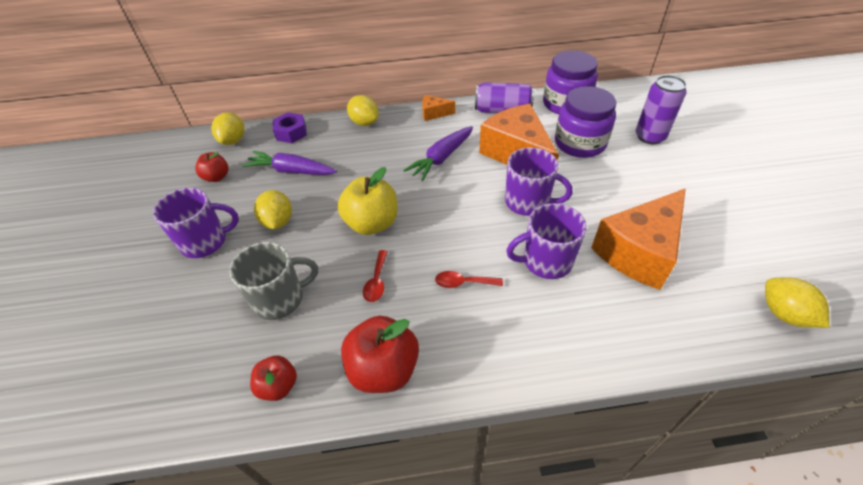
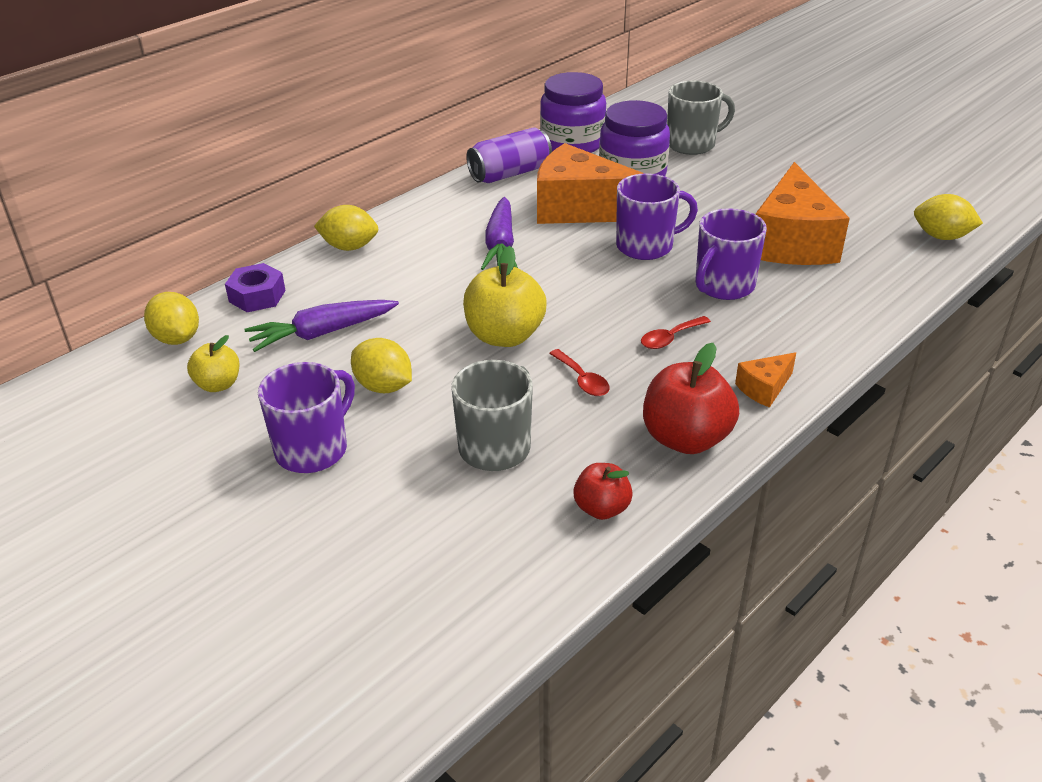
camera: 40 degrees left, 10 degrees down
red apple [195,152,228,182] -> yellow apple [187,335,239,392]
orange cheese [422,95,456,121] -> orange cheese moved to [735,352,796,408]
purple can [636,75,687,144] -> grey mug [667,81,735,155]

